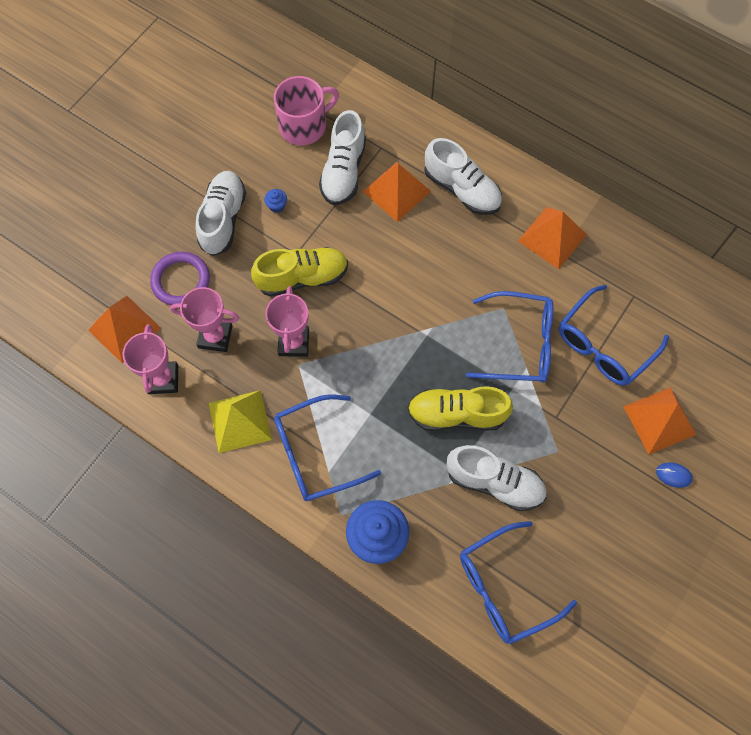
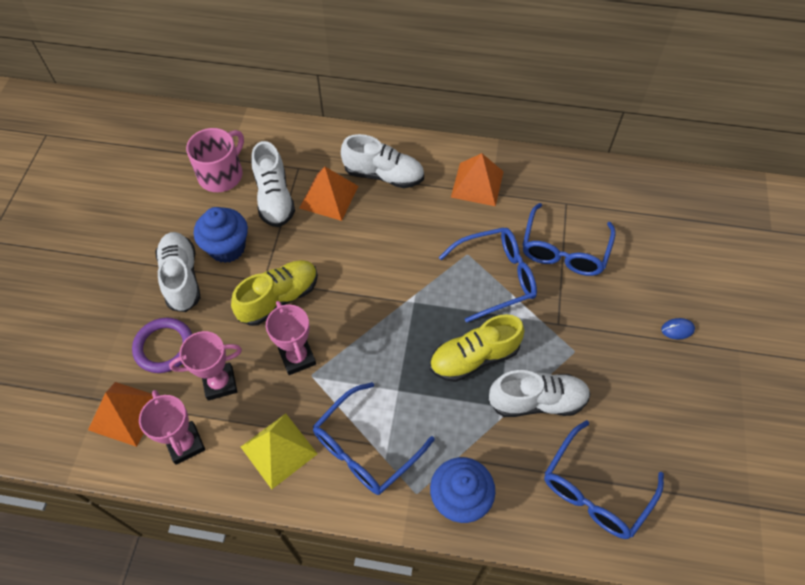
camera: 25 degrees left, 10 degrees down
blue cupcake [264,189,287,213] -> blue cupcake [194,207,248,263], size x2.37
orange pyramid [623,387,696,454] -> none

